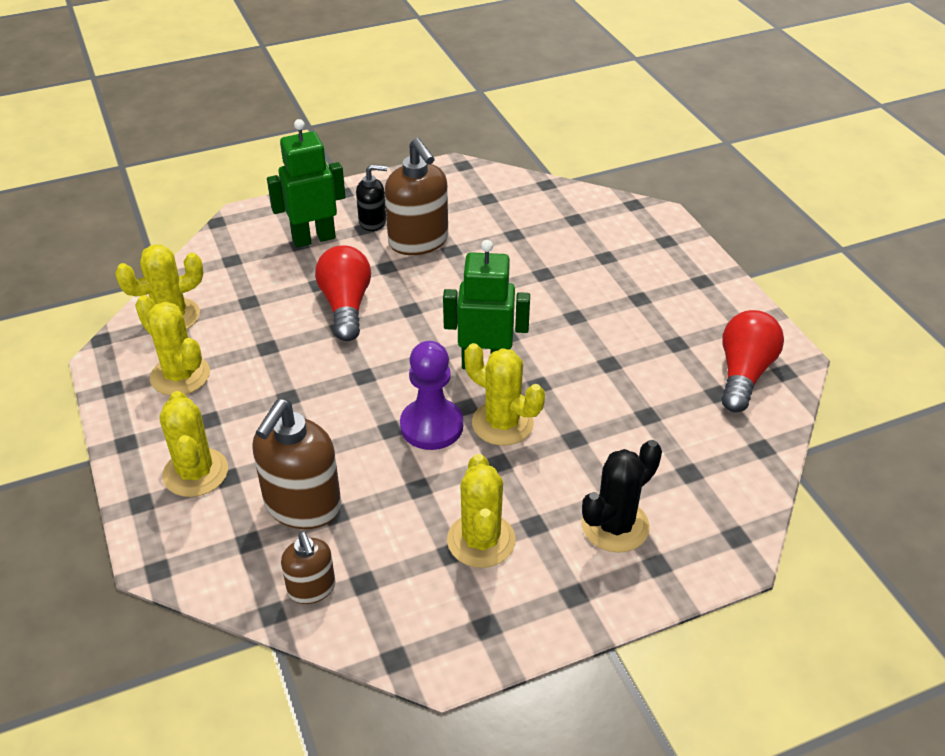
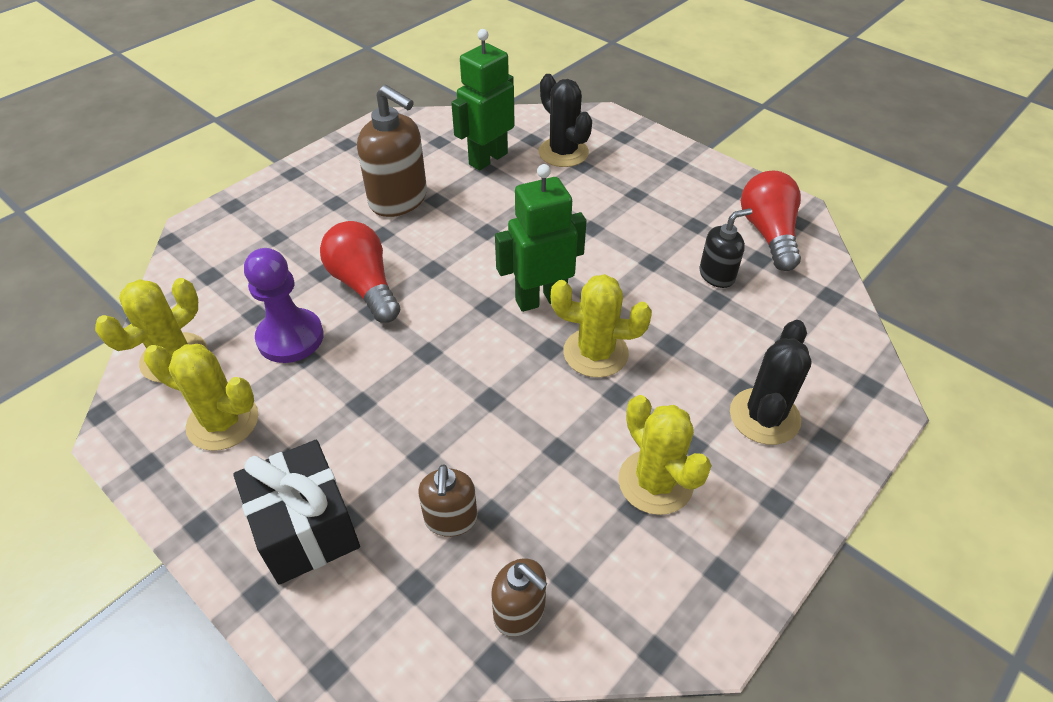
camera: 25 degrees left, 5 degrees up
yellow cactus [160,391,228,497] -> black gift [233,440,360,585]
brown soap dispenser [252,399,341,529] -> brown soap dispenser [418,464,478,537], size x0.57
green robot [267,119,346,247] -> green robot moved to [451,29,514,171]
black soap dispenser [356,164,387,231] -> black soap dispenser moved to [700,208,752,288]
purple pawn [400,341,463,450] -> purple pawn moved to [244,248,324,363]
none -> black cactus [538,74,592,167]

